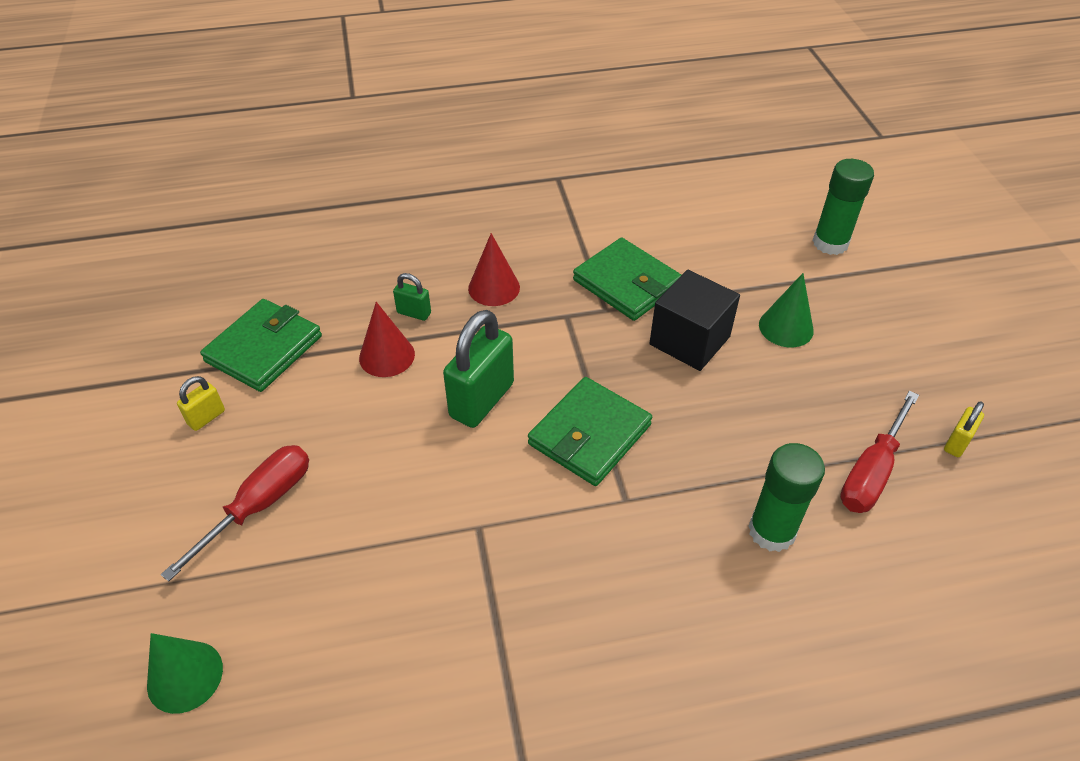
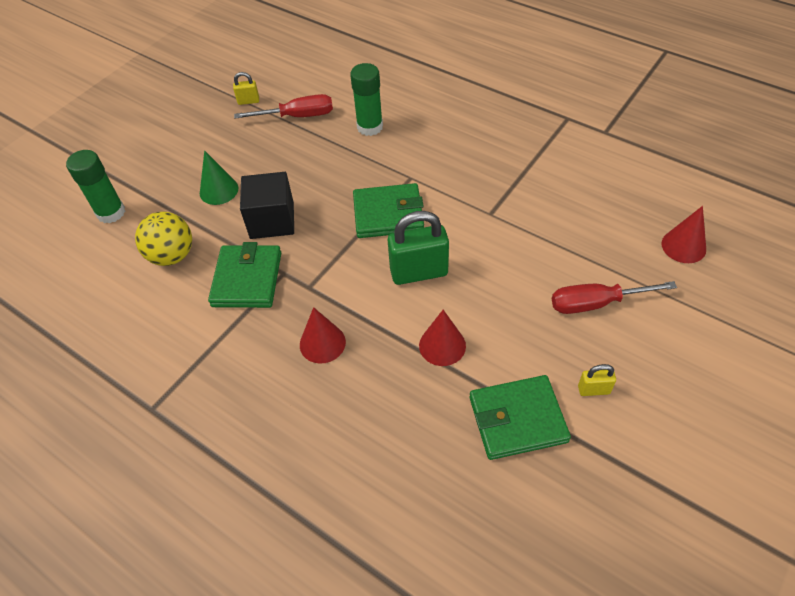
camera: 130 degrees left, 5 degrees up
green cone [147,633,223,714] -> red cone [661,206,706,263]
green padlock [393,273,431,321] -> none
none -> yellow ball [135,212,192,266]

